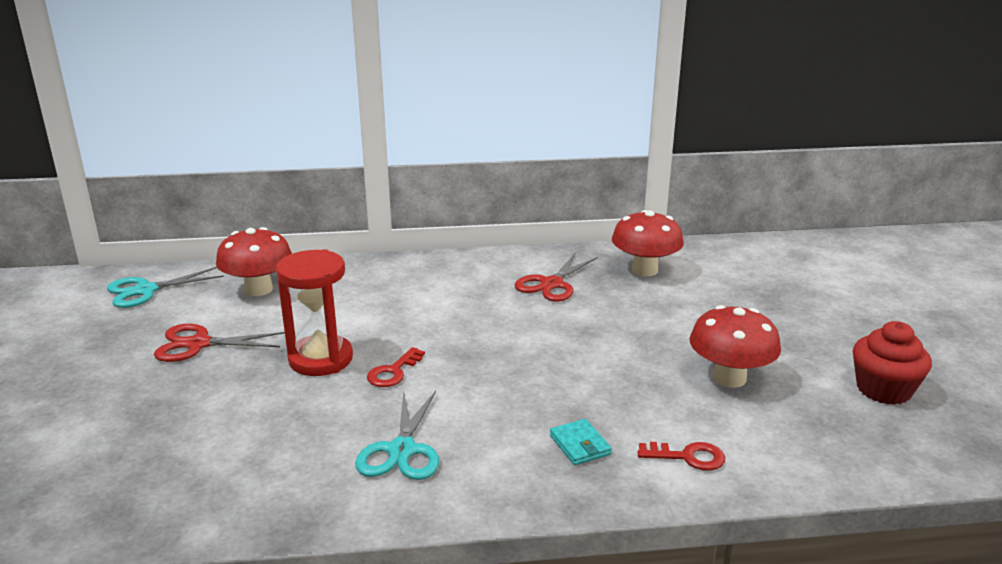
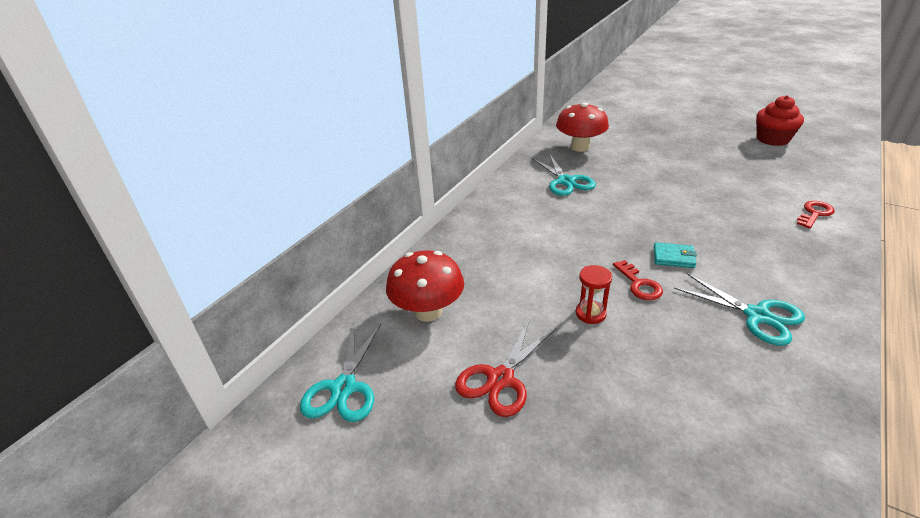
camera: 50 degrees left, 10 degrees up
red hourglass [276,249,353,376] -> red hourglass [576,265,612,324], size x0.51
red scissors [515,252,598,302] -> turquoise scissors [532,155,596,196]
turquoise wallet [550,419,612,465] -> turquoise wallet moved to [654,242,697,268]
red mushroom [689,305,781,388] -> none

